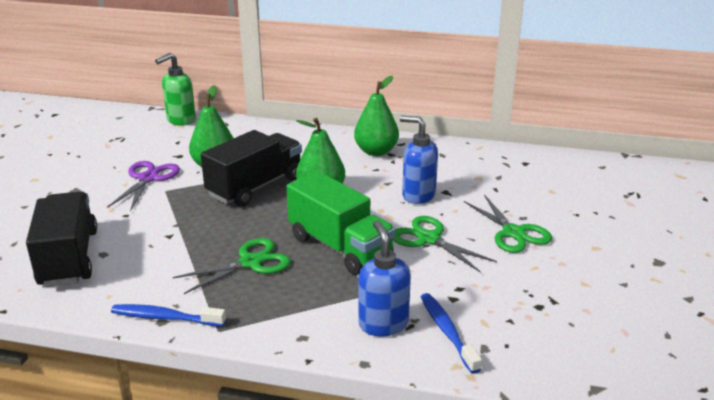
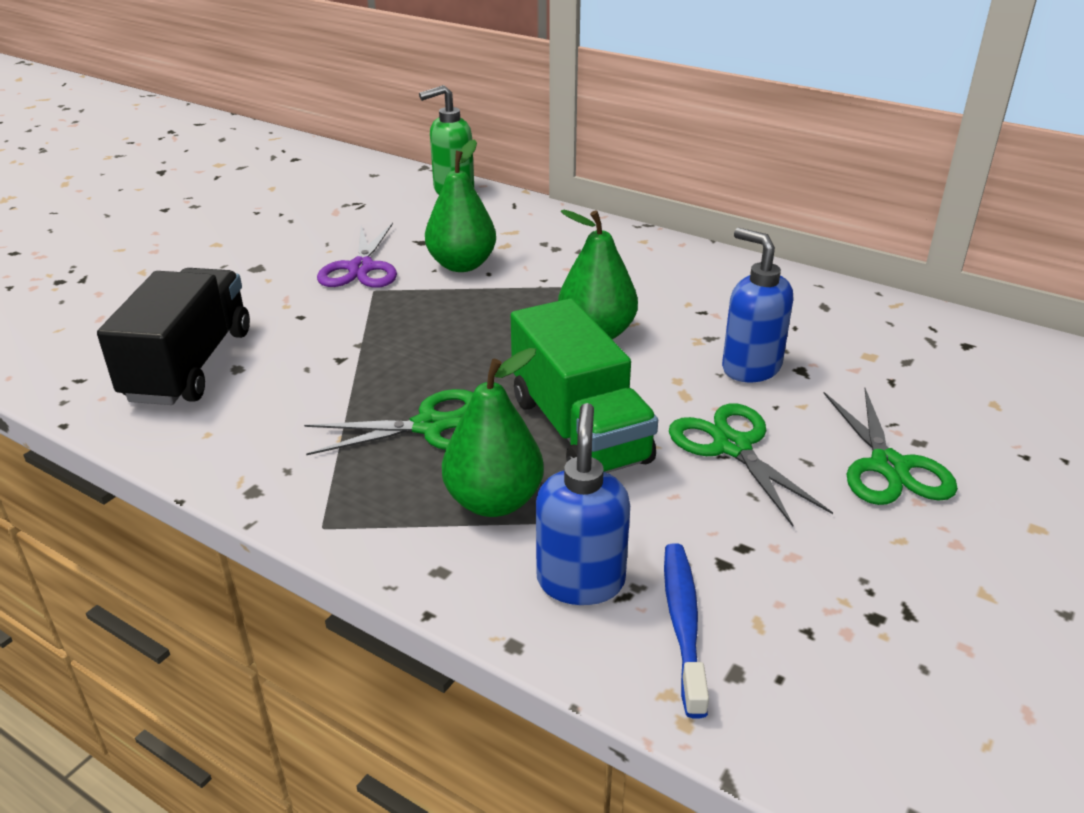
camera: 20 degrees right, 5 degrees up
purple scissors [107,161,180,212] -> purple scissors turned 150 degrees clockwise [317,223,397,288]
blue toothbrush [111,304,226,327] -> none
black truck [201,130,302,207] -> none
green pear [354,76,399,156] -> green pear moved to [442,348,544,517]

